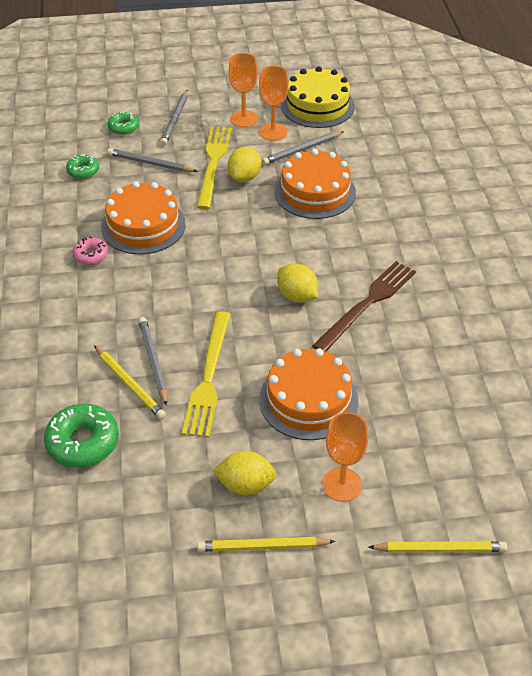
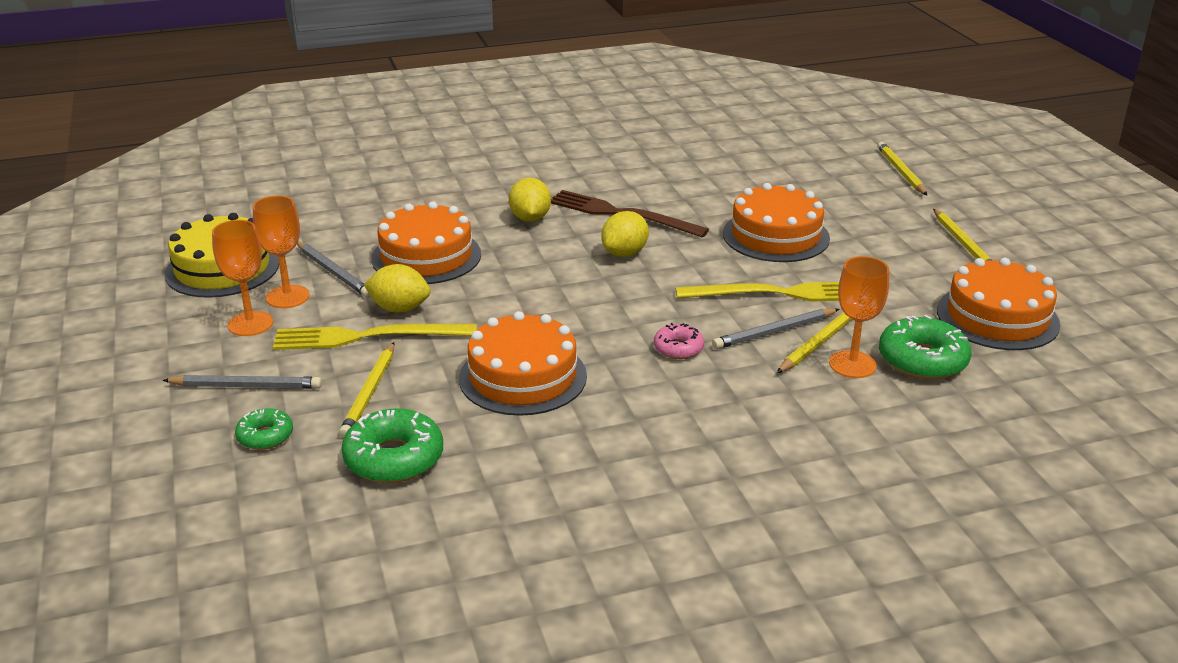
camera: 100 degrees left, 15 degrees down
green donut [66,154,99,179] -> green donut [341,408,443,483], size x1.74
pink donut [72,237,109,265] -> pink donut moved to [654,323,704,359]
grey pencil [108,148,197,172] -> yellow pencil [339,342,394,438]
yellow lemon [213,451,277,495] -> yellow lemon moved to [509,177,551,222]
orange goblet [323,412,368,502] -> orange goblet moved to [829,256,889,378]
none -> orange cake [937,258,1060,350]

